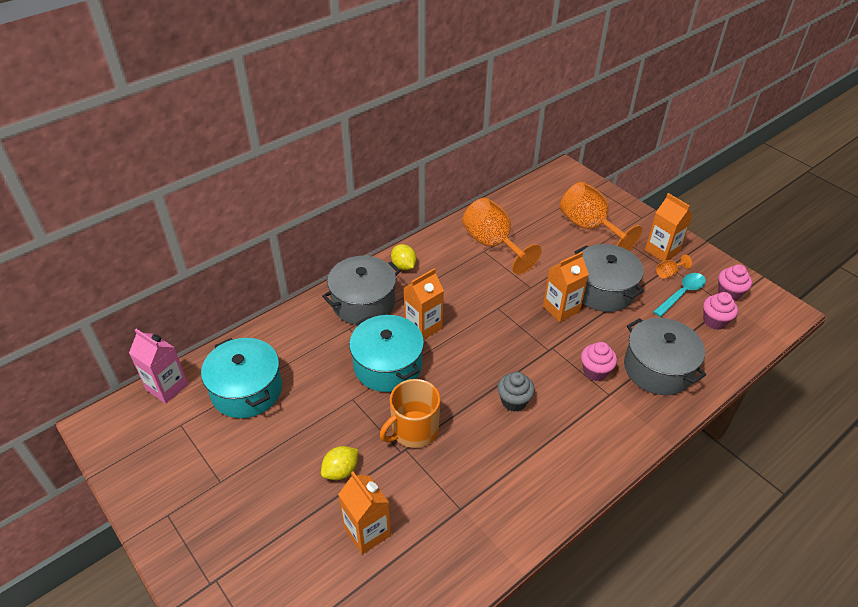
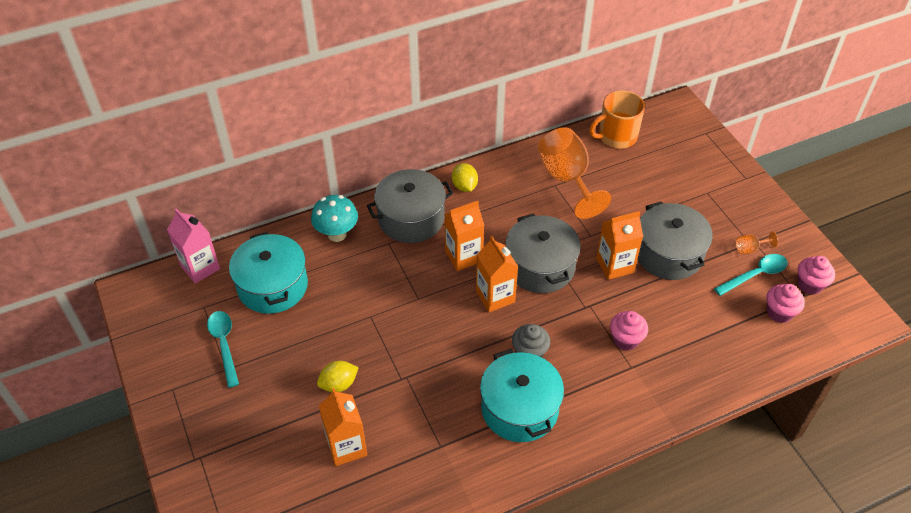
camera: 15 degrees right, 5 degrees up
turquoise pot [349,315,424,392] -> turquoise pot moved to [480,349,564,442]
orange mug [380,379,440,448] -> orange mug moved to [589,90,645,149]
orange goblet [560,182,642,251] -> none
grey pot [624,318,706,395] -> grey pot moved to [506,213,581,293]
orange carton [645,193,693,262] -> orange carton moved to [476,236,518,312]
none -> turquoise spoon [207,311,239,388]
none -> turquoise mushroom [311,195,358,242]

